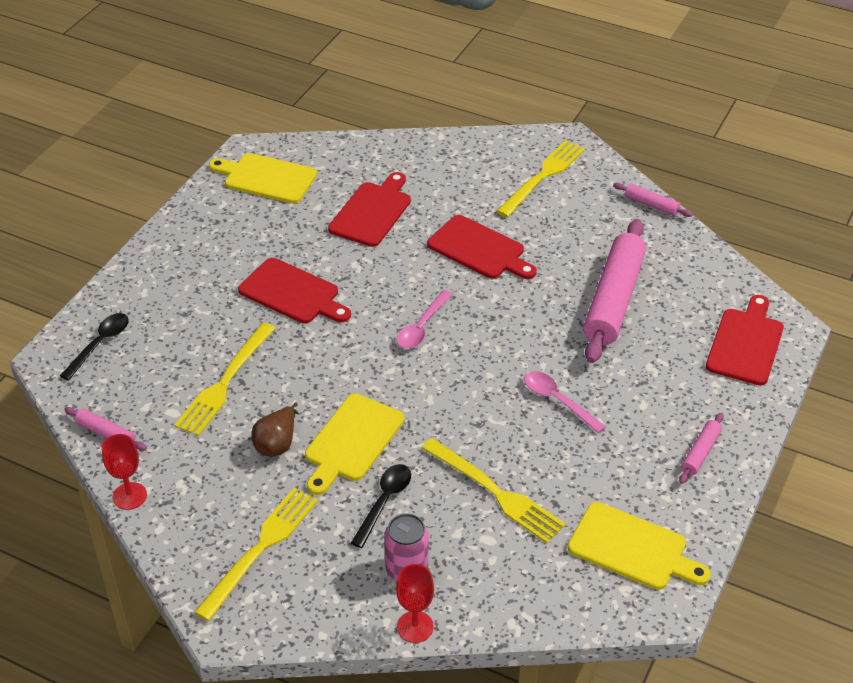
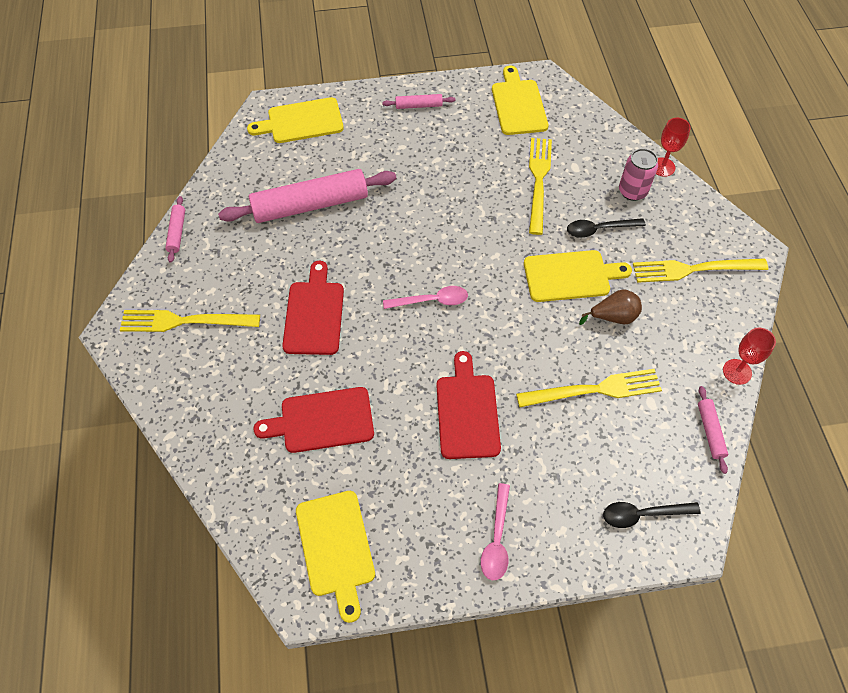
camera: 125 degrees left, 15 degrees up
pink spoon [524,371,606,433] -> pink spoon moved to [481,483,510,580]
red cutting board [706,295,784,386] -> yellow cutting board [247,97,344,143]

